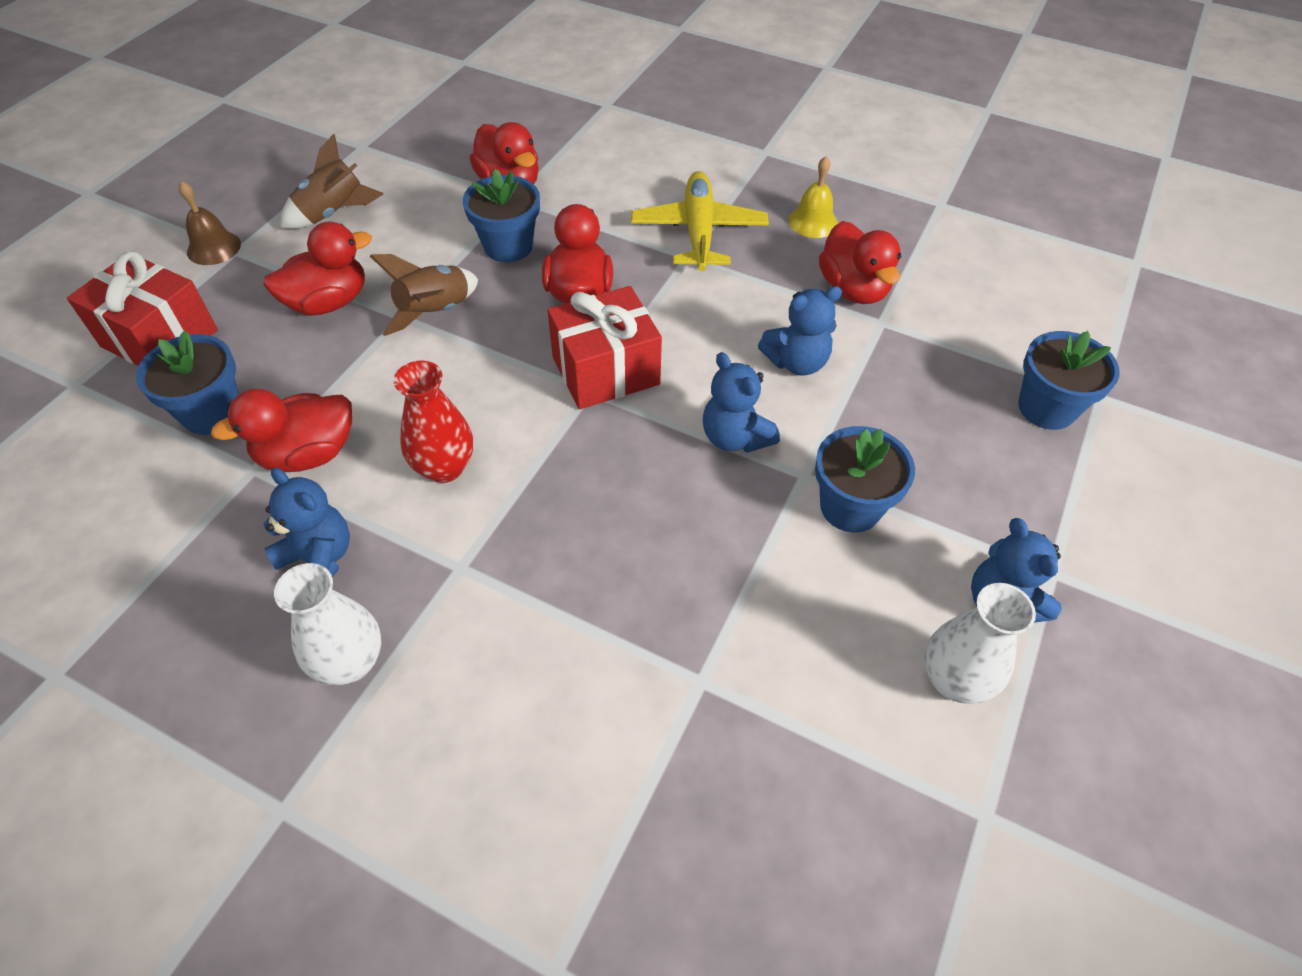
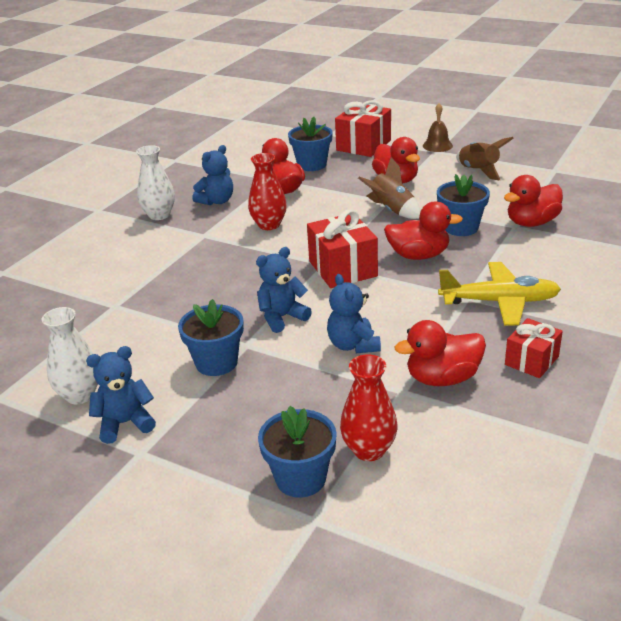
camera: 95 degrees right, 20 degrees down
yellow bell [788,156,838,238] -> red gift [505,318,563,378]
none -> red vase [340,354,397,461]

